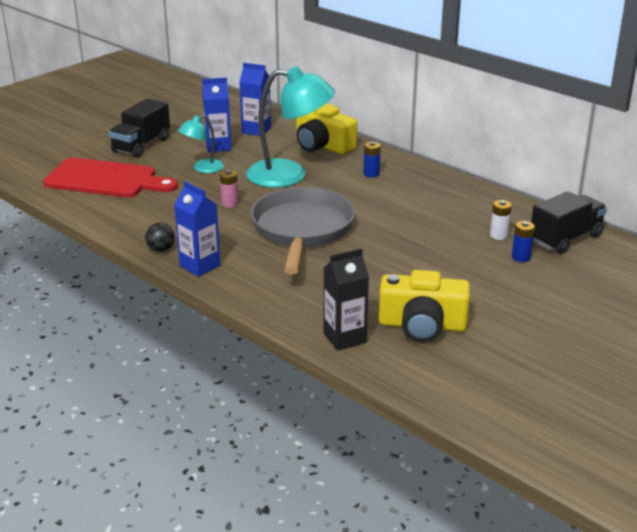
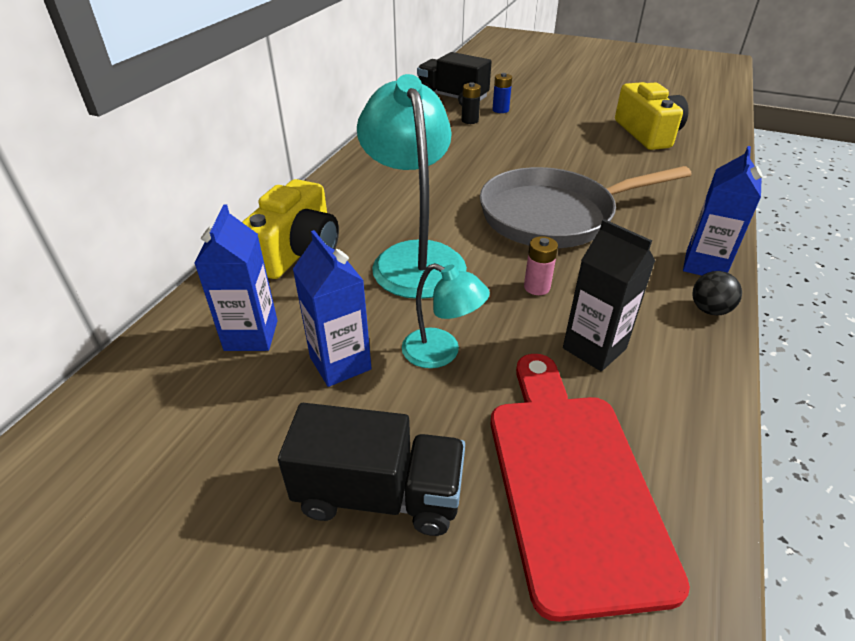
camera: 110 degrees left, 10 degrees up
black carton [324,248,369,351] -> black carton moved to [563,219,655,371]
blue battery [363,142,381,178] -> none
white battery [490,200,512,240] -> black battery [461,82,481,124]

